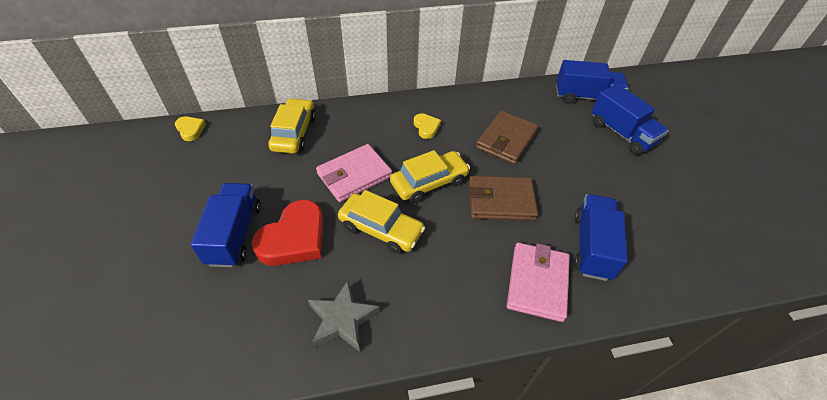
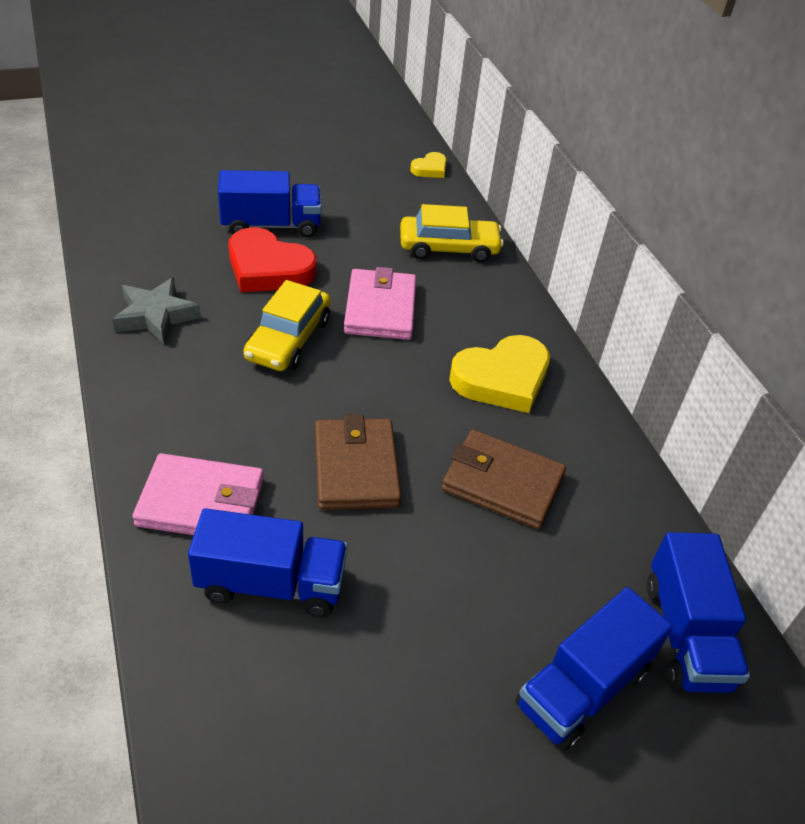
camera: 80 degrees right, 5 degrees down
pink wallet [316,144,392,202] -> pink wallet turned 45 degrees clockwise [344,267,416,340]
yellow car [390,150,470,203] -> none
yellow heart [414,113,441,139] -> yellow heart [449,335,550,413], size x1.98

